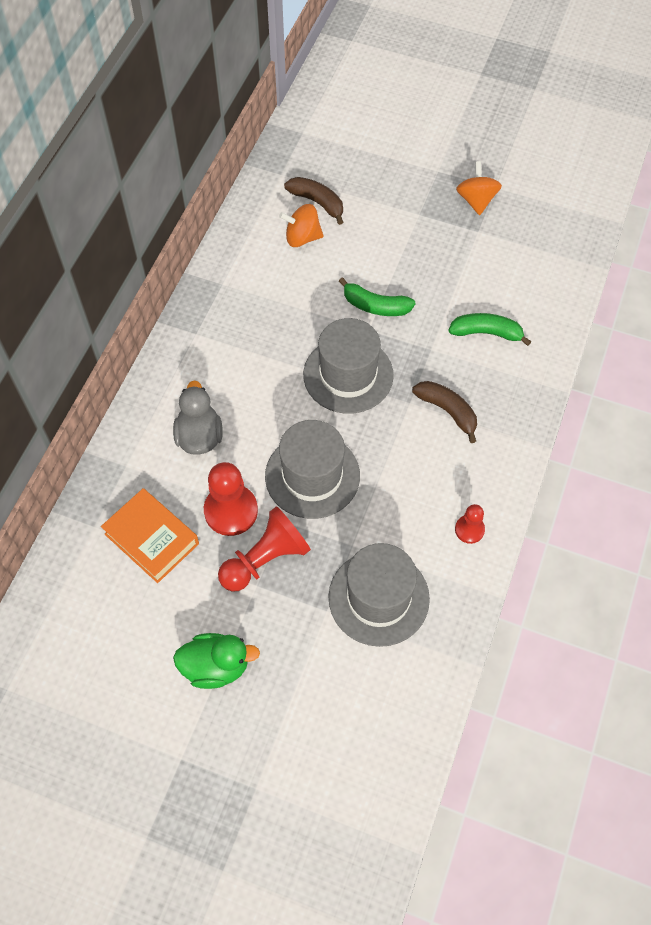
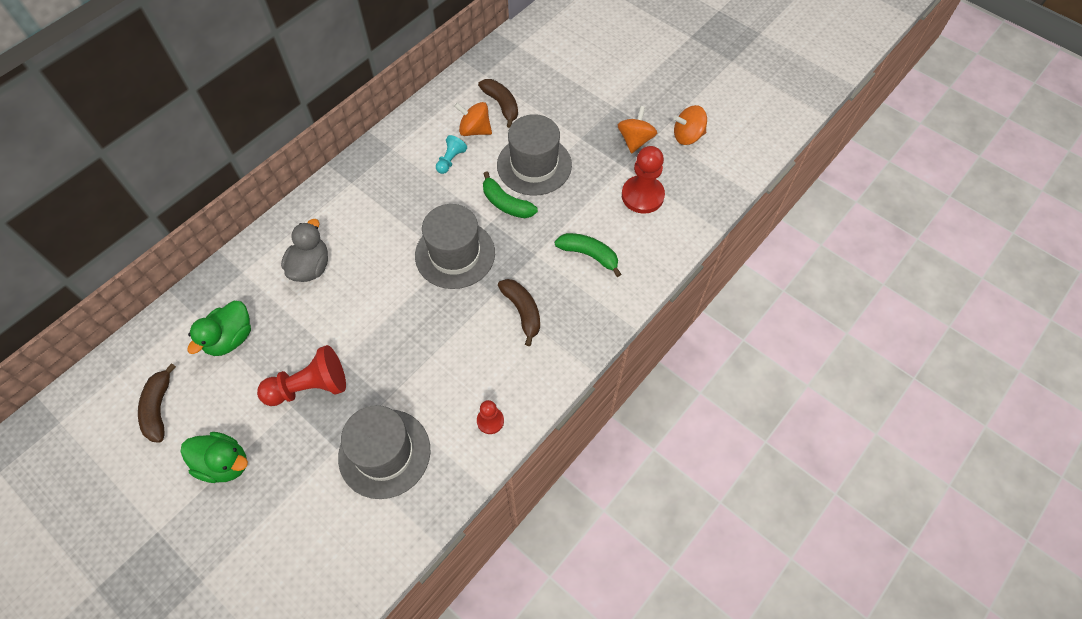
camera: 20 degrees right, 0 degrees up
orange book [101,488,199,583] -> green duck [187,301,251,356]
red pawn [204,462,258,536] -> red pawn moved to [622,146,665,214]
grey hat [265,420,360,519] -> grey hat moved to [497,114,572,196]
none -> brown banana [138,363,176,443]
none -> turquoise pawn [436,135,467,174]
none -> orange spinning top [673,105,707,145]

